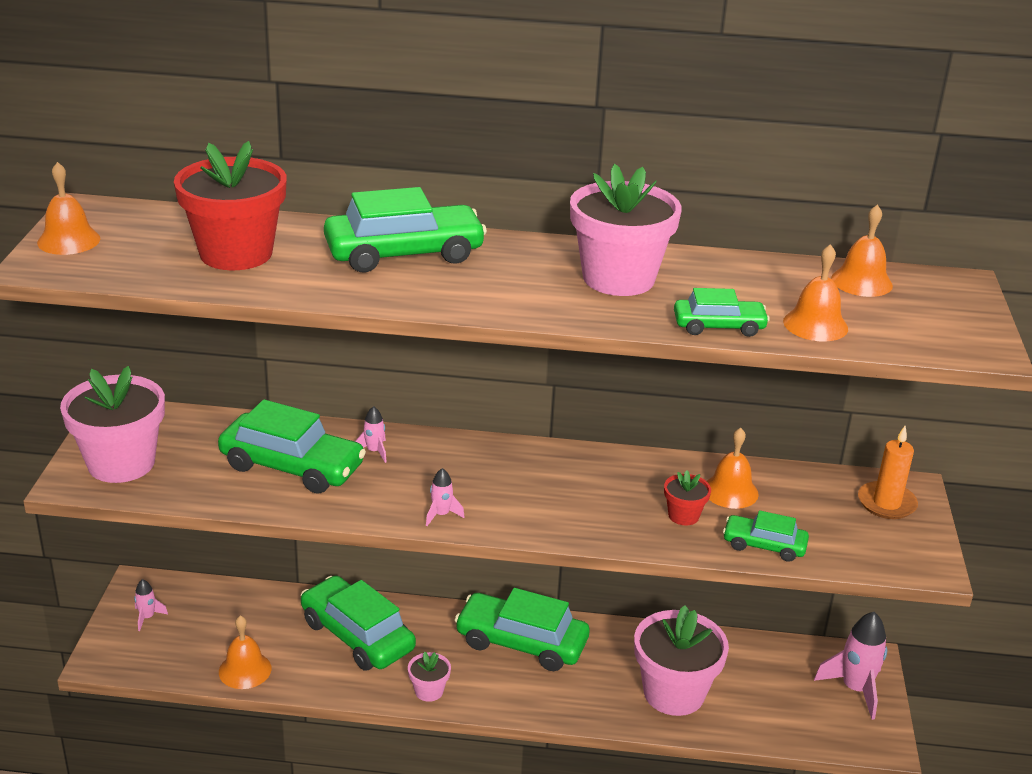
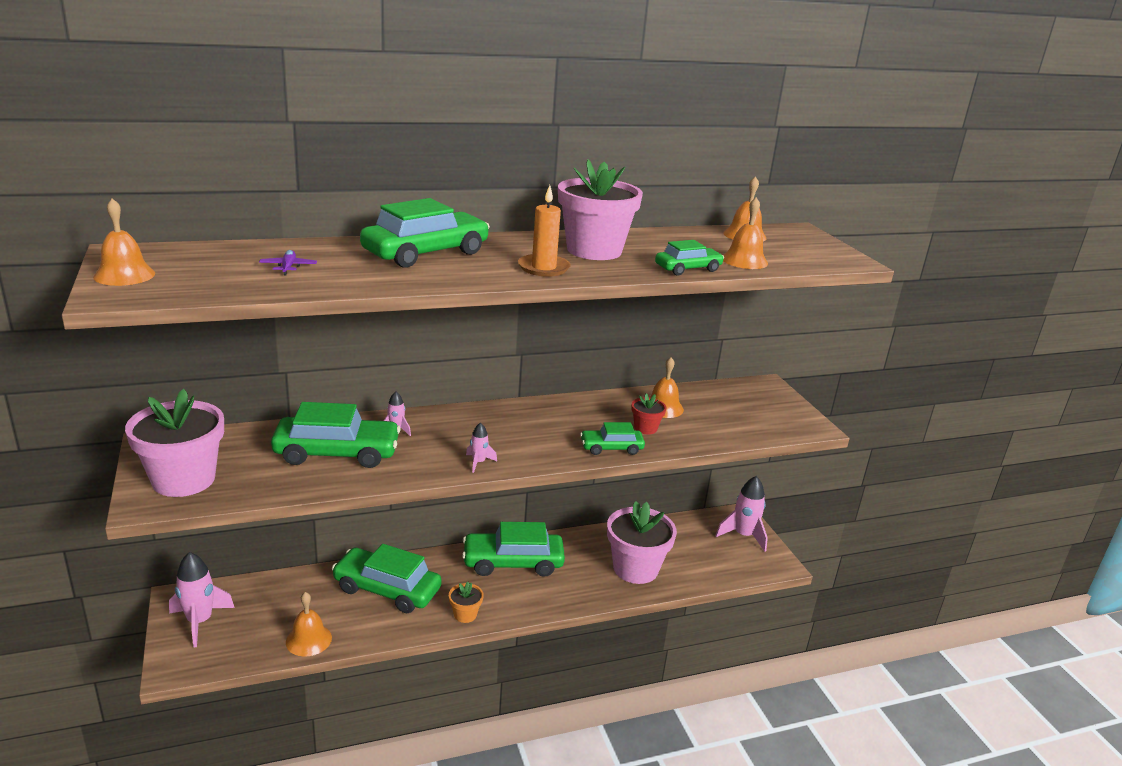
camera: 25 degrees left, 5 degrees down
pink rocket [134,579,168,631] -> pink rocket [169,552,235,648], size x1.99
red flower pot [174,141,287,270] -> purple plane [259,250,317,276]
pink flower pot [408,652,451,702] -> orange flower pot [449,582,484,623]
green car [723,510,809,562] -> green car moved to [580,422,645,455]
orange candle [858,426,918,519] -> orange candle moved to [518,185,571,277]

